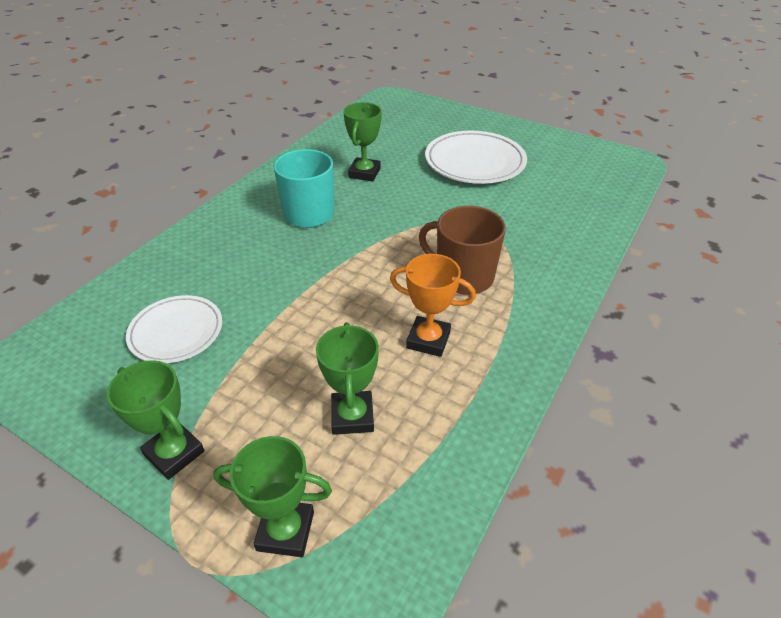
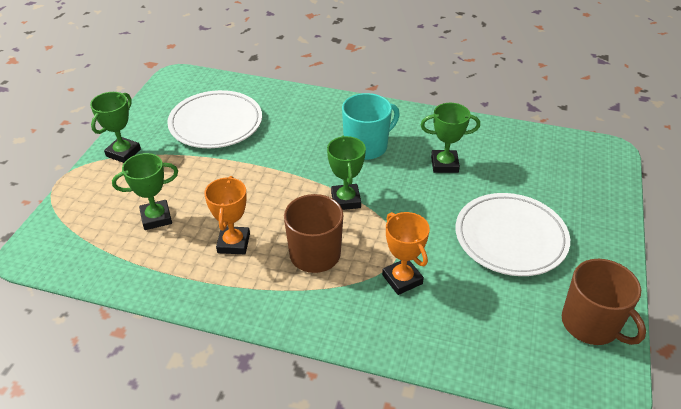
camera: 75 degrees right, 0 degrees up
white plate [126,295,222,363] -> white plate [167,90,262,148], size x1.53
green trophy [213,436,332,557] -> green trophy moved to [327,136,366,210]
none -> orange trophy [382,212,430,295]
none -> brown mug [562,259,646,345]

